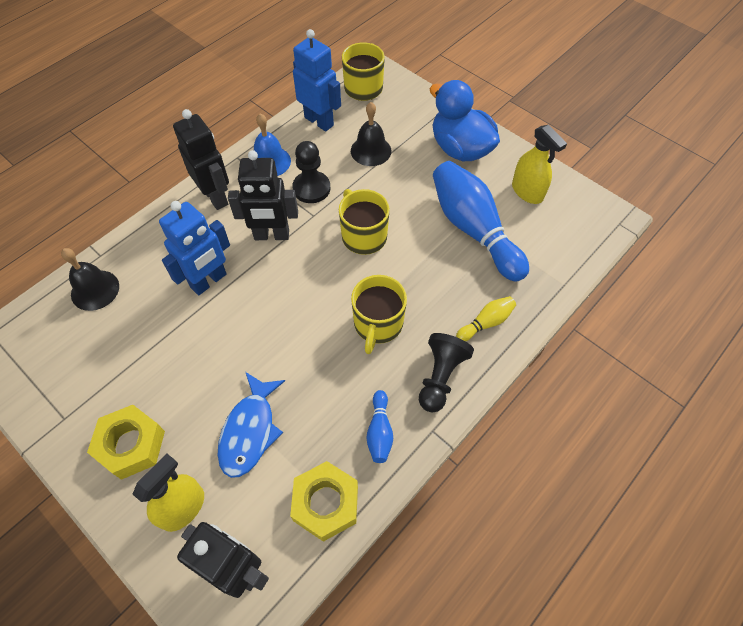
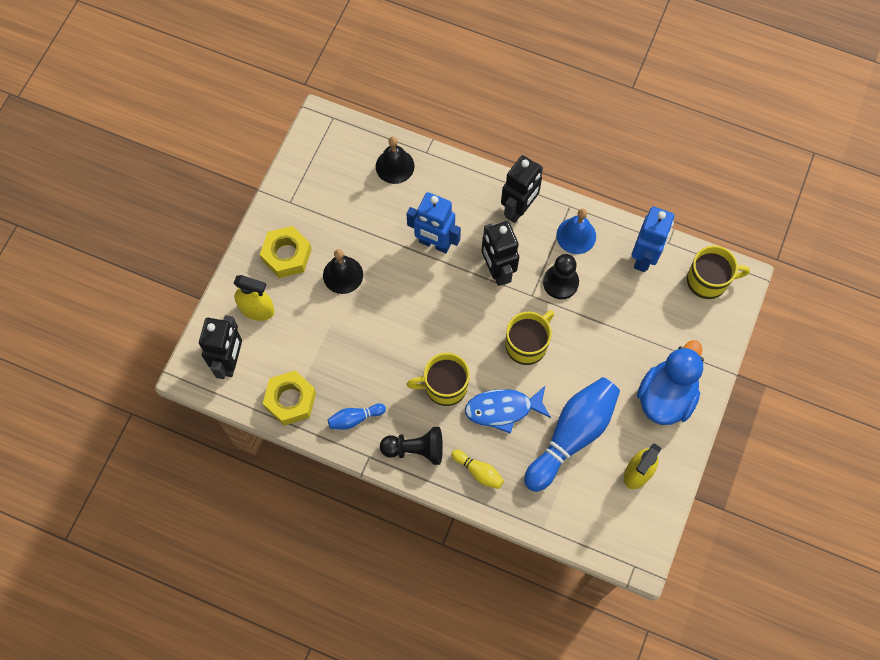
camera: 70 degrees right, 10 degrees up
blue fish [218,372,285,478] -> blue fish moved to [465,386,551,434]
black bell [351,102,391,166] -> black bell moved to [323,249,363,294]

